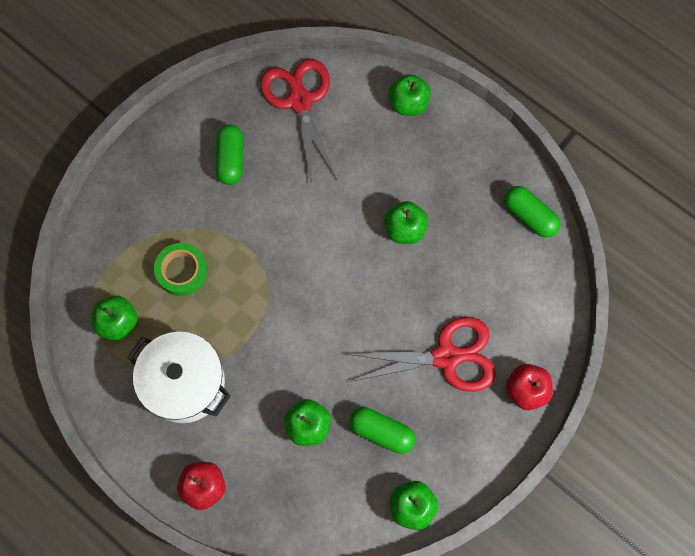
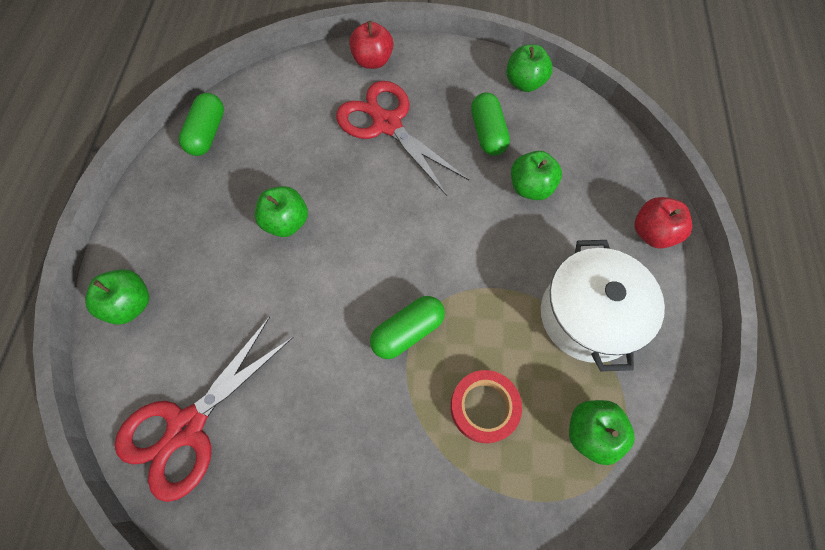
camera: 125 degrees left, 5 degrees down
green tape [154,243,208,296] -> red tape [451,370,522,443]
green capsule [216,124,243,185] -> green capsule moved to [370,296,445,359]

